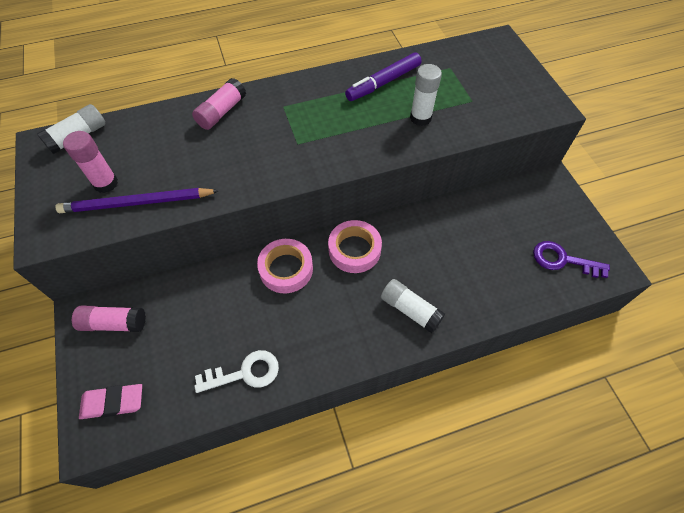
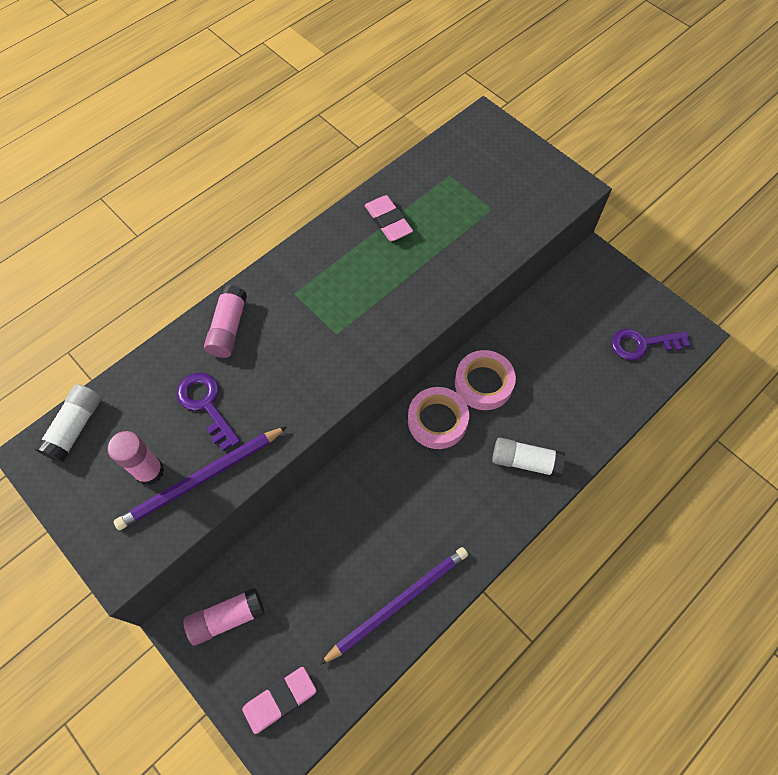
camera: 25 degrees left, 5 degrees up
white key [194,350,279,393] -> purple pencil [320,547,468,665]
pink tape [257,239,313,293] -> pink tape moved to [455,350,516,410]
purple marker [345,52,421,101] -> pink eraser [365,195,413,241]
white glue stick [410,64,442,126] -> none
none -> purple key [177,372,240,451]

